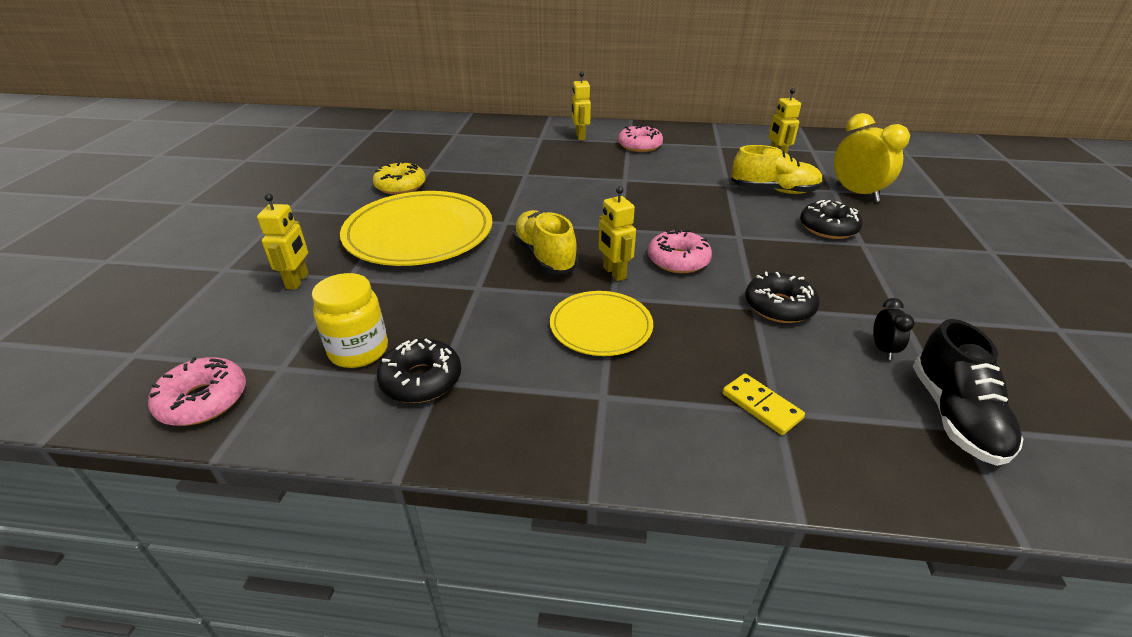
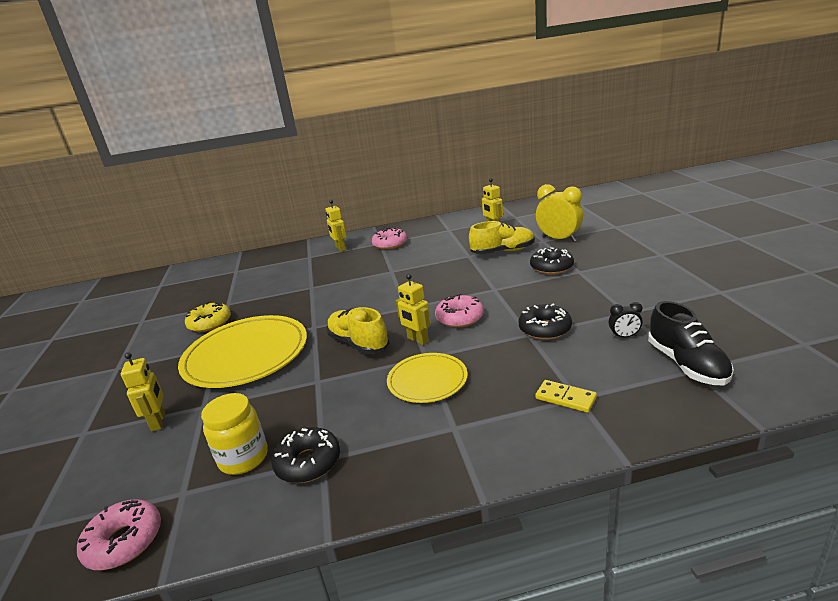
camera: 15 degrees left, 10 degrees down
black clock [873,298,915,360] -> black clock turned 105 degrees clockwise [609,302,643,338]

